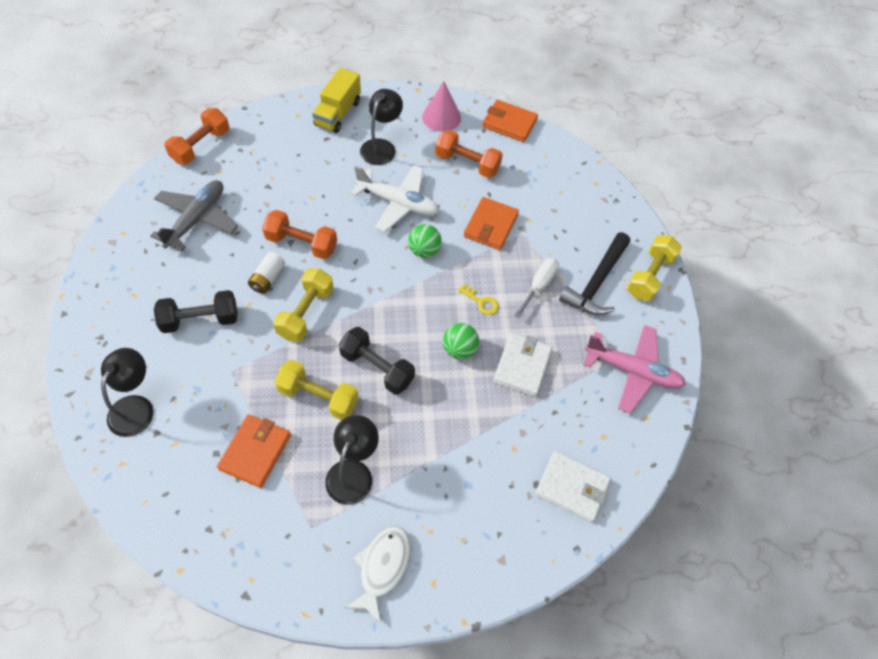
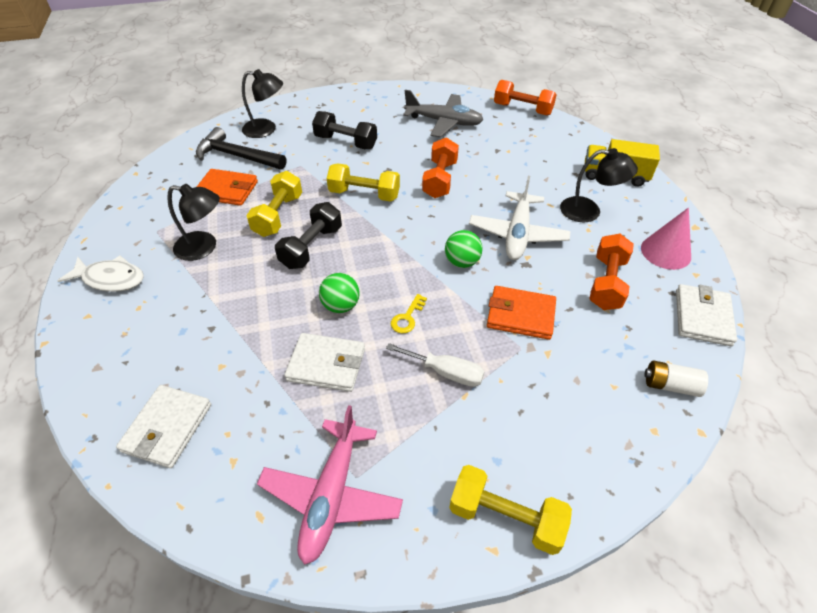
camera: 85 degrees right, 10 degrees down
black dumbbell [154,290,238,333] -> black dumbbell turned 45 degrees counterclockwise [312,111,377,149]
white battery [248,252,285,294] -> white battery moved to [645,361,708,397]
orange wallet [482,100,538,142] -> white wallet [676,284,737,346]
black hammer [559,233,630,315] -> black hammer moved to [196,127,286,170]

